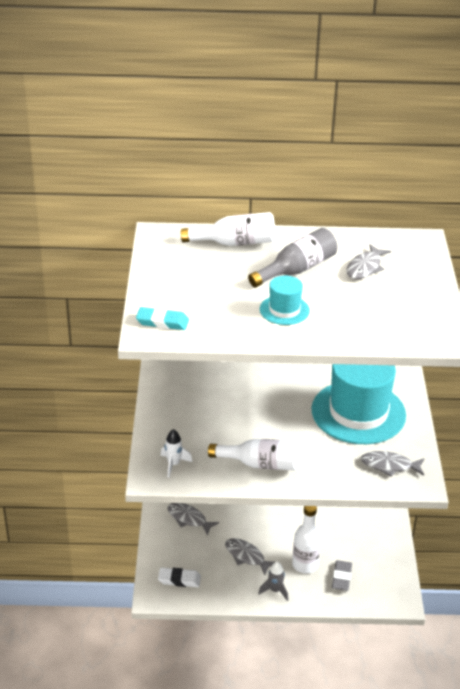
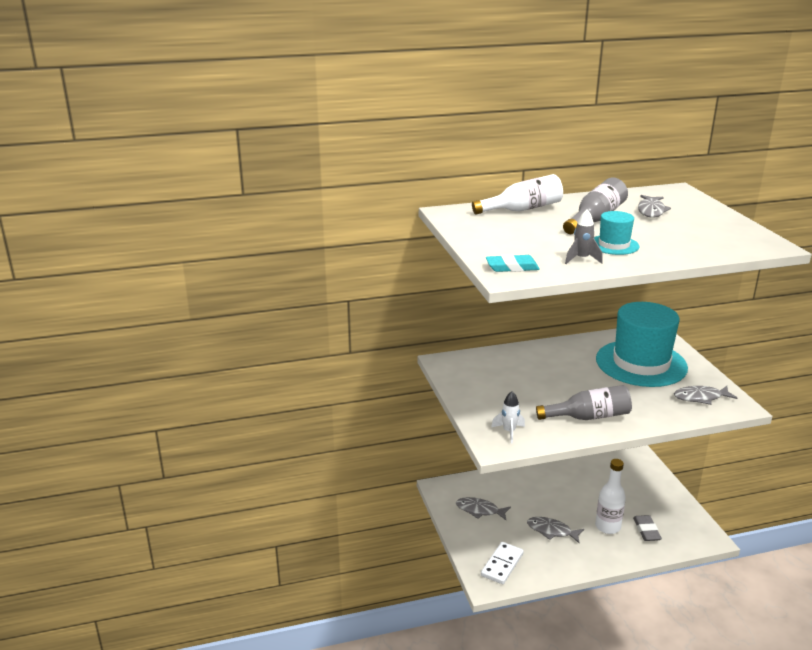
camera: 15 degrees left, 10 degrees down
white eraser [158,568,201,587] -> white domino [481,542,524,584]
white bottle [208,439,302,471] -> grey bottle [536,385,632,420]
grey rocket [258,561,289,601] -> grey rocket moved to [565,210,603,264]

